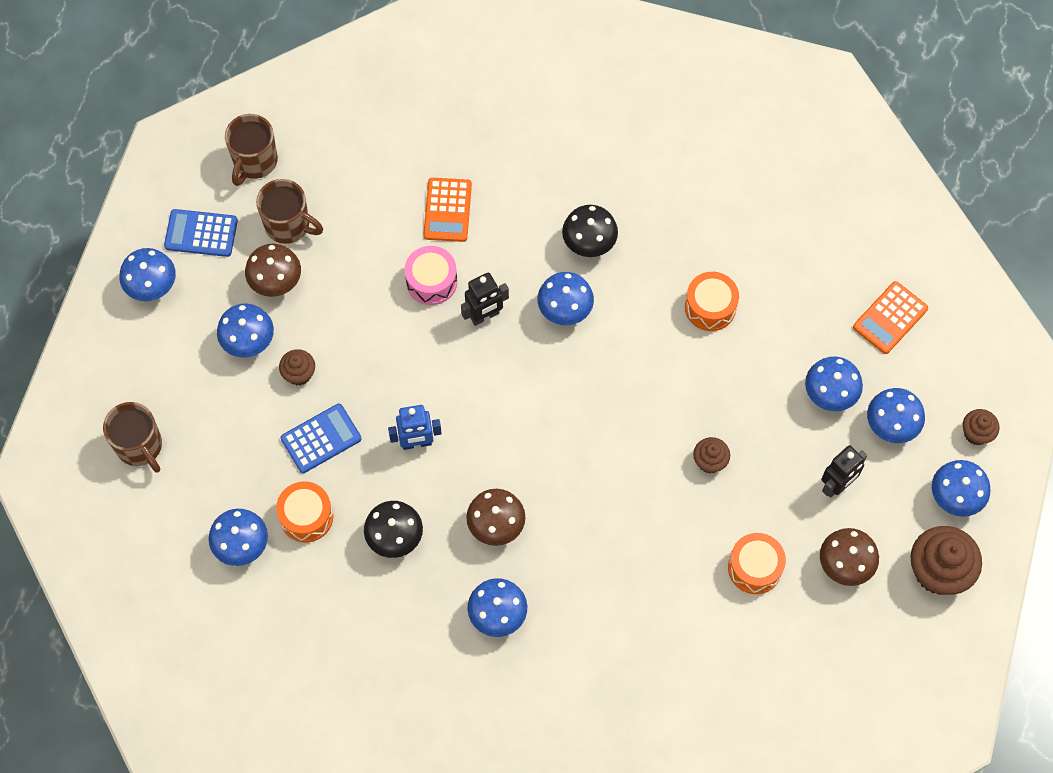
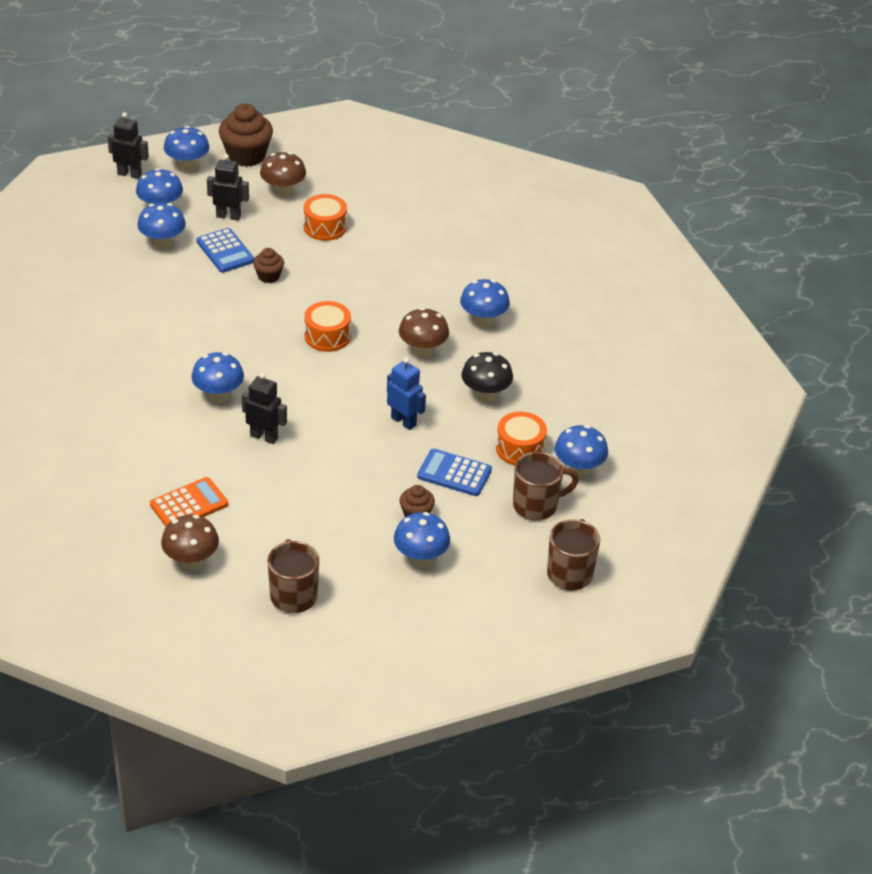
camera: 130 degrees left, 25 degrees down
blue mushroom [119,248,176,301] -> none
blue calculator [164,209,238,257] -> blue calculator moved to [197,228,254,273]
brown mug [225,114,278,186] -> brown mug moved to [513,452,579,520]
brown mushroom [245,244,301,297] -> brown mushroom moved to [161,515,219,570]
pink drum [405,246,457,305] -> none
black mushroom [562,205,618,257] -> none
orange drum [685,272,739,331] -> orange drum moved to [304,301,351,352]
orange calculator [853,281,928,354] -> none
brown cupcake [963,409,999,445] -> black robot [107,112,149,179]

